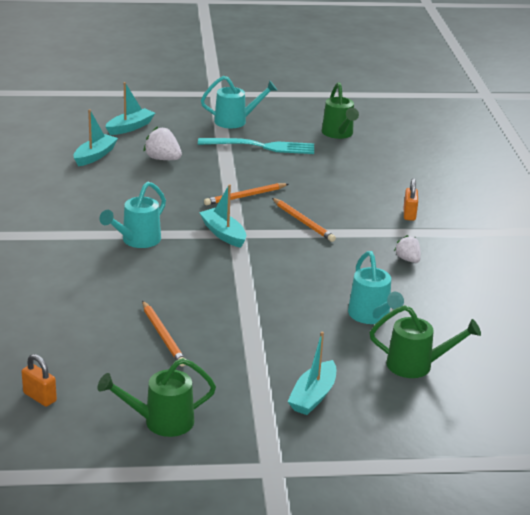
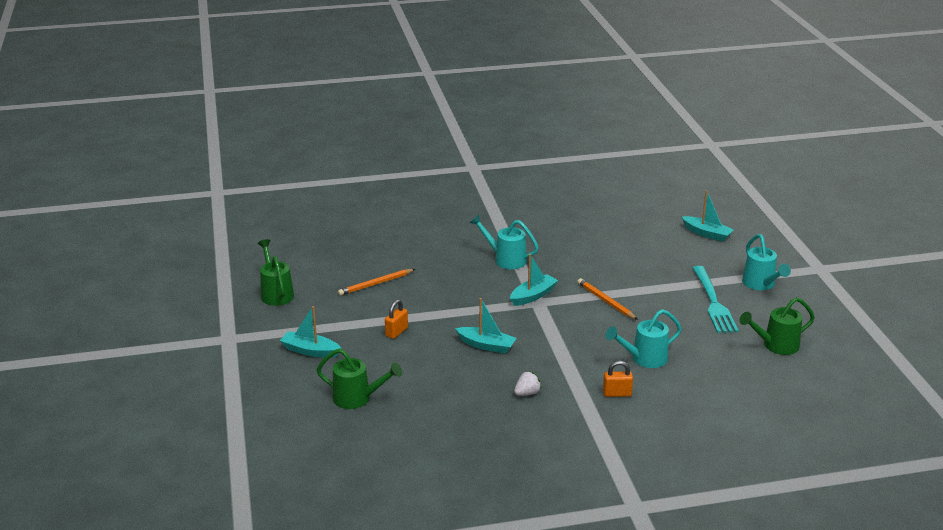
camera: 85 degrees right, 0 degrees up
orange padlock [22,354,57,407] -> orange padlock moved to [385,300,408,339]
turquoise boat [74,109,118,166] -> turquoise boat moved to [455,298,517,354]
white strawberry [144,126,182,160] -> none
orange pencil [272,198,336,242] -> none
turquoise watering can [348,251,404,324] -> turquoise watering can moved to [606,309,682,368]
green watering can [370,305,481,378] -> green watering can turned 75 degrees counterclockwise [316,348,402,409]

